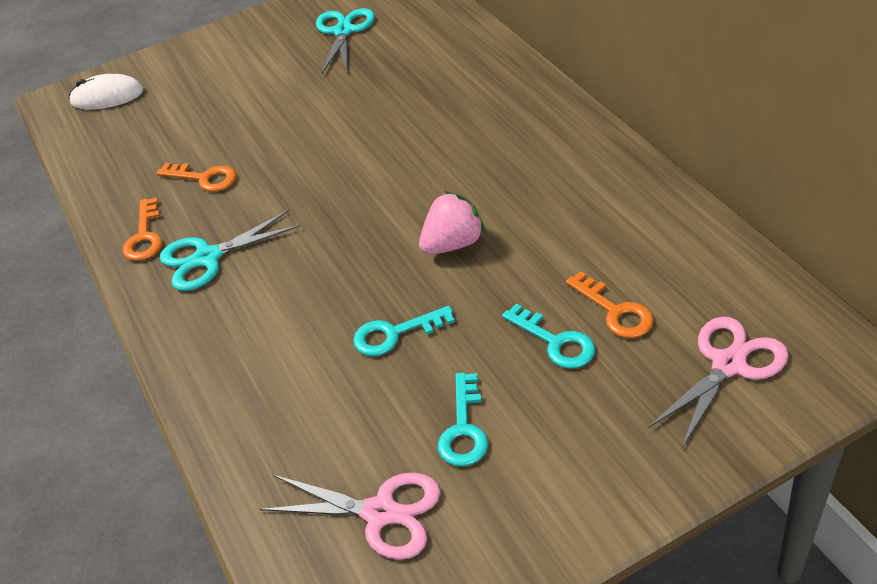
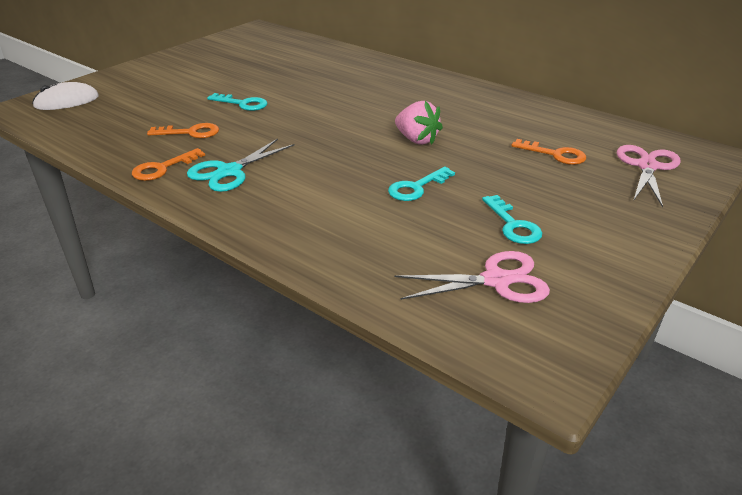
camera: 30 degrees left, 10 degrees down
orange key [123,198,162,261] -> orange key turned 75 degrees clockwise [132,148,205,181]
turquoise scissors [316,8,375,75] -> none
pink strawberry [419,191,486,255] -> pink strawberry turned 105 degrees clockwise [395,101,443,145]
turquoise key [502,304,595,369] -> turquoise key moved to [207,93,267,111]

